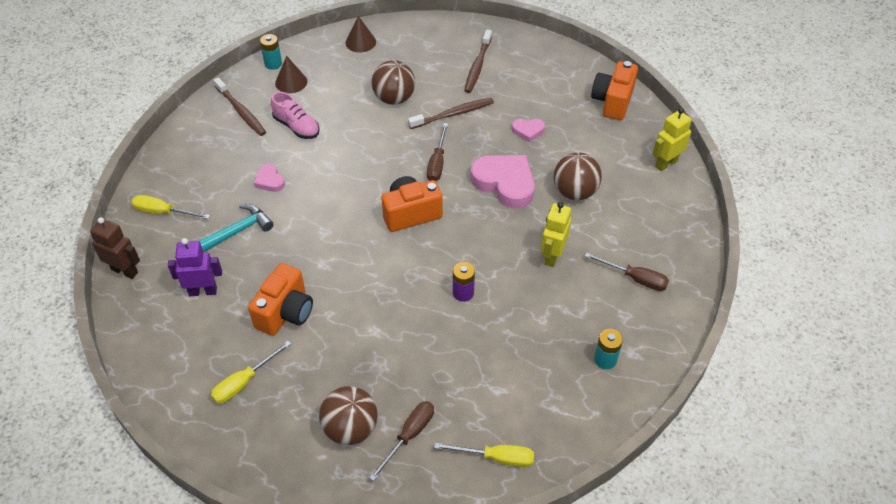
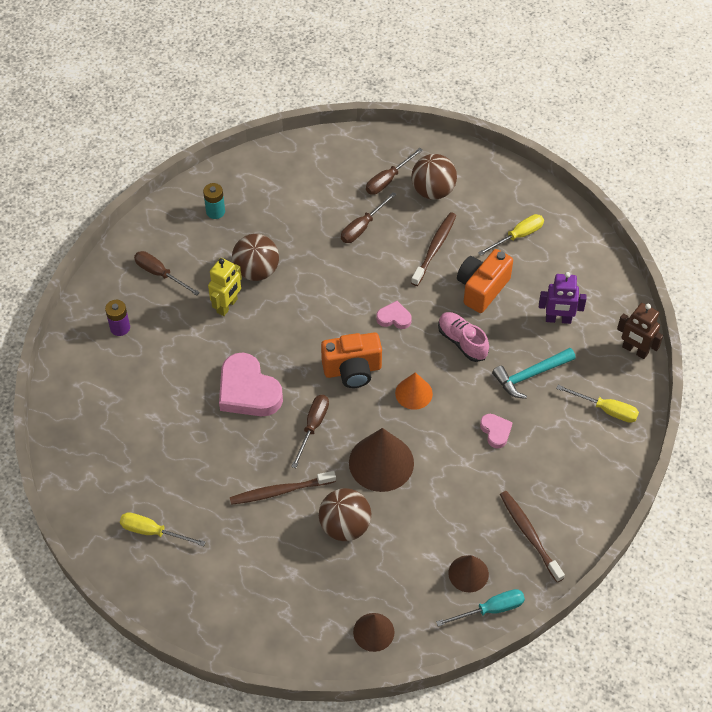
camera: 170 degrees left, 5 degrees up
turquoise battery [260,34,282,70] -> turquoise screwdriver [436,589,525,627]
pink shoe [271,92,320,139] -> pink shoe moved to [438,312,489,362]
yellow screwdriver [434,443,534,467] -> yellow screwdriver moved to [120,512,206,546]
purple battery [453,262,475,302] -> purple battery moved to [105,300,130,336]
brown toothbrush [464,30,492,93] -> brown toothbrush moved to [411,212,456,286]
pink heart [512,119,545,142] -> pink heart moved to [376,301,412,329]
brown ball [554,152,602,200] -> brown ball moved to [232,234,279,281]
orange camera [591,61,638,120] -> none
yellow robot [652,108,691,171] -> none
none -> brown screwdriver [341,192,396,243]
none -> brown cone [349,428,414,492]
none -> orange cone [395,372,433,410]

